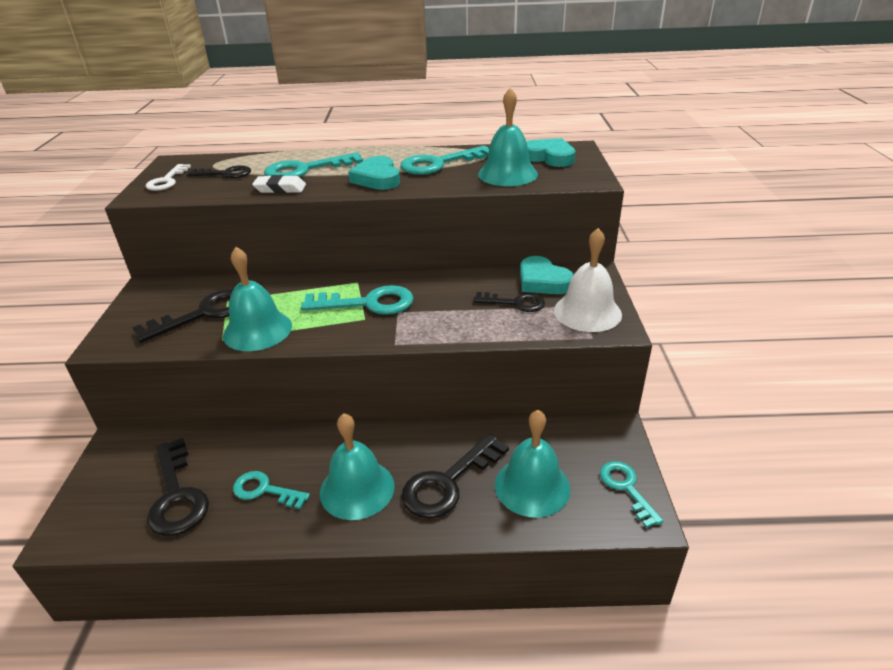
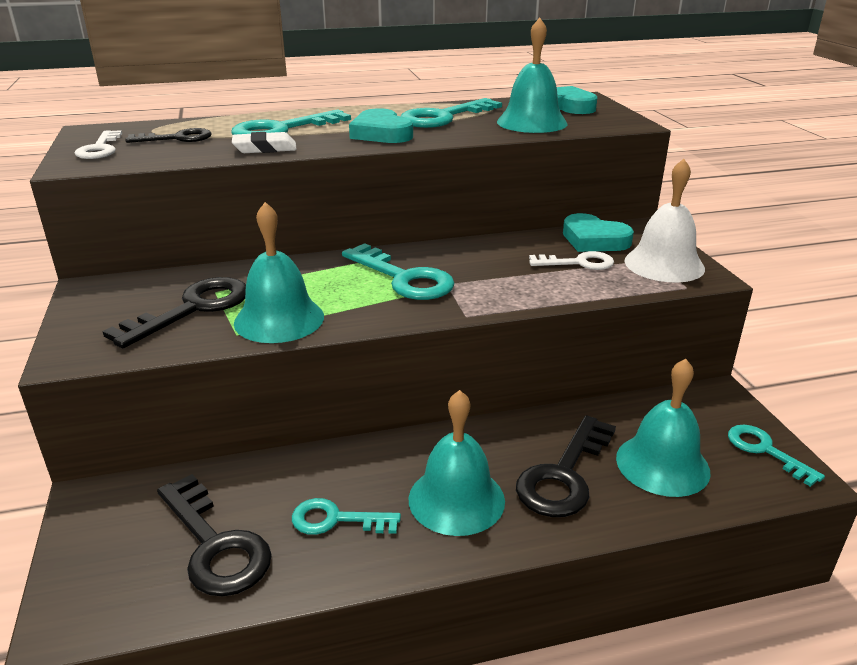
camera: 15 degrees left, 5 degrees down
turquoise key [301,285,414,315] -> turquoise key turned 60 degrees clockwise [342,243,455,300]
black key [473,292,545,312] -> white key [529,251,614,270]

